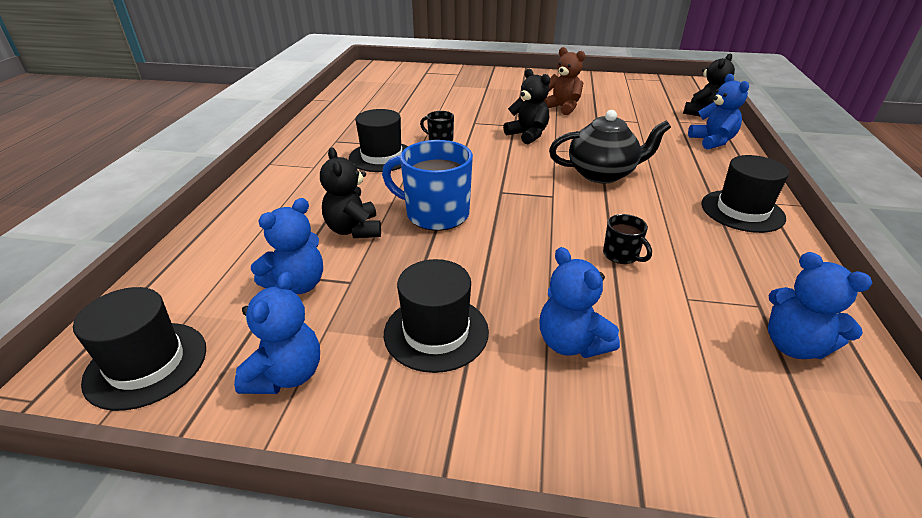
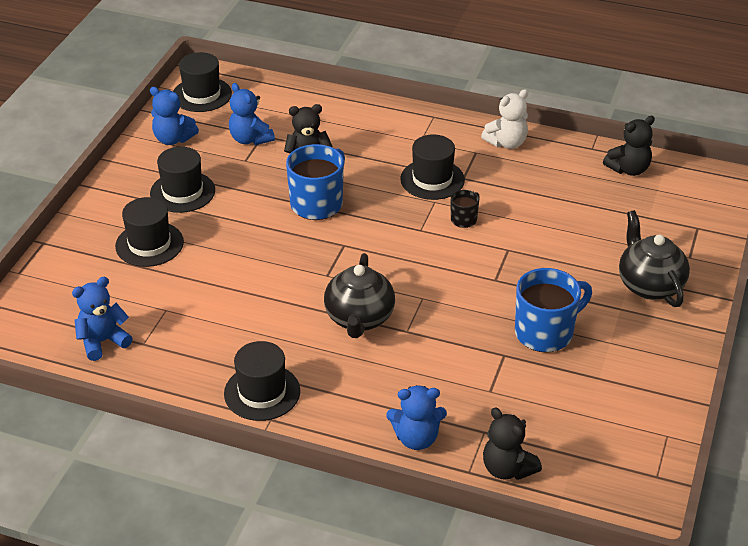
camera: 100 degrees right, 5 degrees up
black teddy bear [503,68,550,144] -> black teddy bear moved to [603,116,655,176]
blue teddy bear [540,247,620,358] -> black hat [115,197,184,267]
brown teddy bear [544,47,586,115] -> blue mug [515,268,592,353]
black mug [603,214,652,264] -> none
none -> white teddy bear [481,89,528,149]
none -> black teapot [619,210,690,307]

